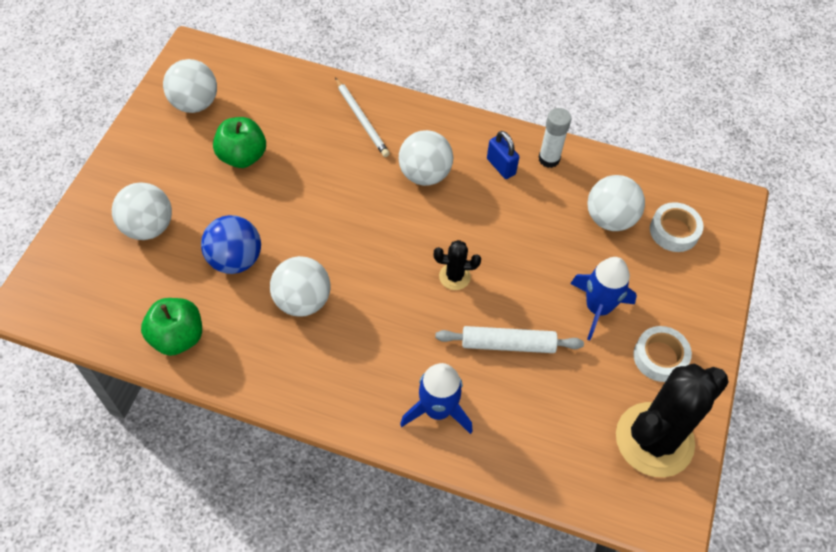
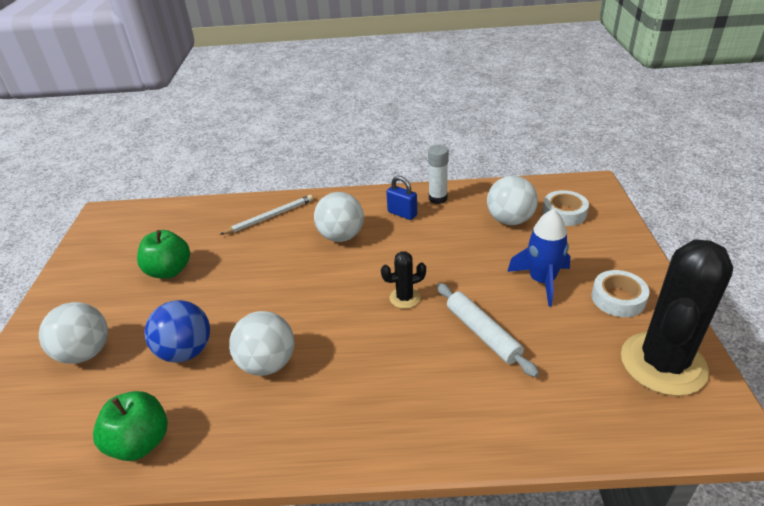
camera: 15 degrees left, 20 degrees down
white ball [163,59,217,113] -> none
white pencil [335,78,390,157] -> white pencil turned 75 degrees counterclockwise [220,195,313,235]
blue rocket [400,363,473,434] -> none
white rolling pin [435,326,584,353] -> white rolling pin turned 75 degrees clockwise [437,283,539,377]

